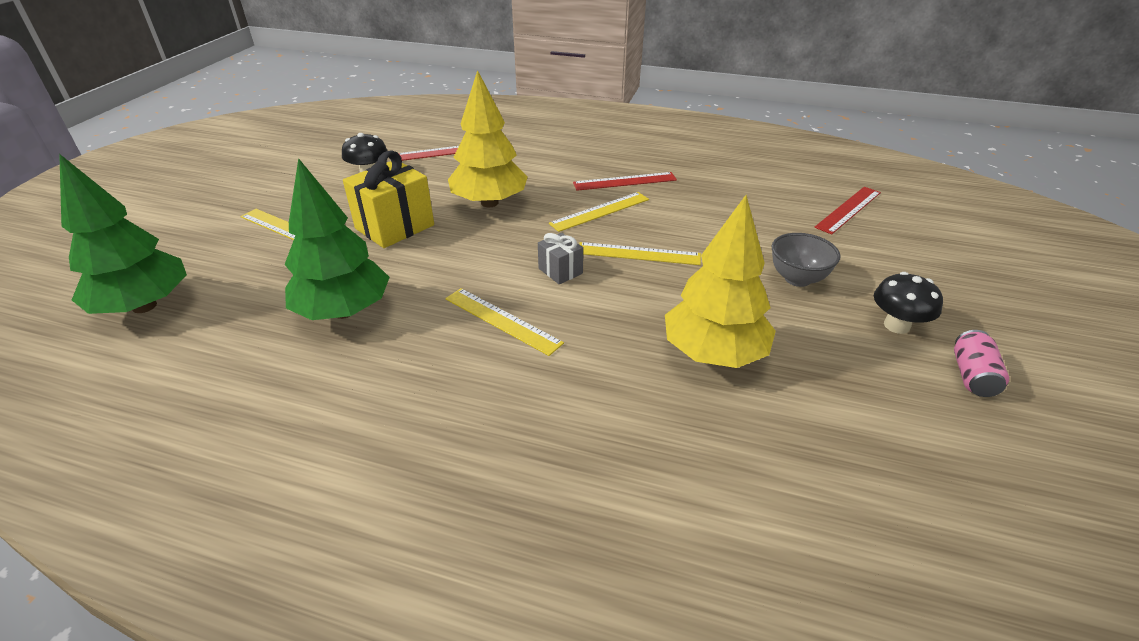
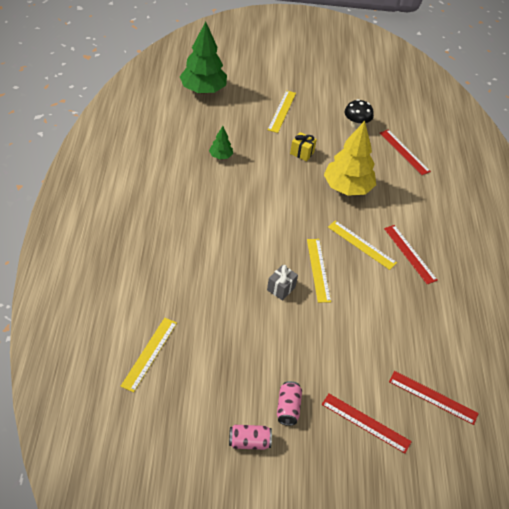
camera: 70 degrees right, 10 degrees up
green tree [284,158,390,320] -> green tree [209,126,233,159], size x0.47
yellow gift [343,150,434,248] -> yellow gift [290,132,317,161], size x0.52
yellow ruler [445,288,564,356] -> yellow ruler moved to [120,318,177,393]
grey gift [538,233,583,284] -> grey gift moved to [267,265,298,301]
yellow tree [665,195,776,368] -> none
grey bowl [772,233,841,287] -> none
black mushroom [874,272,943,334] -> pink can [277,381,302,426]
none -> red ruler [322,394,412,453]

